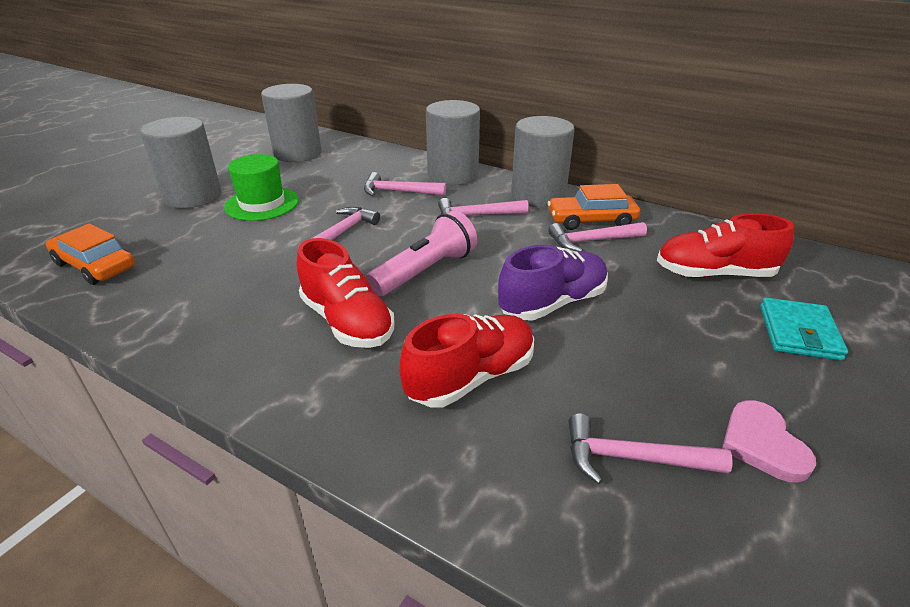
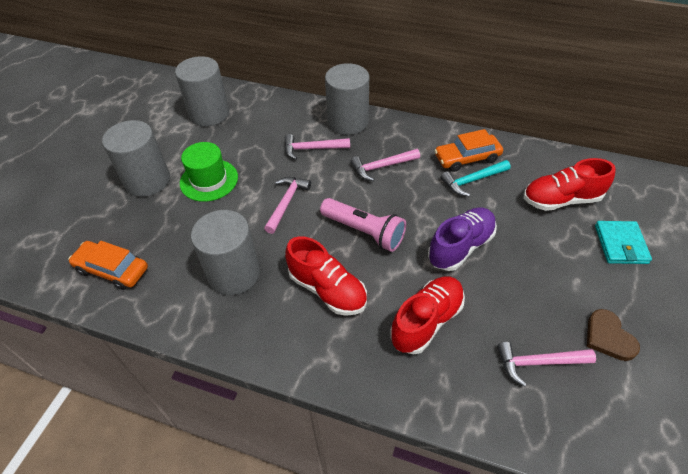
camera: 10 degrees left, 15 degrees up
pink flashlight [366,210,477,296] -> pink flashlight turned 90 degrees clockwise [320,198,406,252]
grey cylinder [511,116,575,207] -> grey cylinder moved to [191,210,260,295]
pink hammer [548,222,647,251] -> turquoise hammer [441,160,511,196]
pink heart [722,400,816,483] -> brown heart [587,309,640,361]

